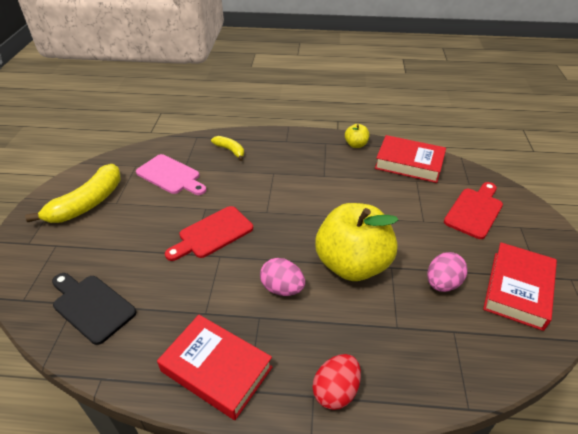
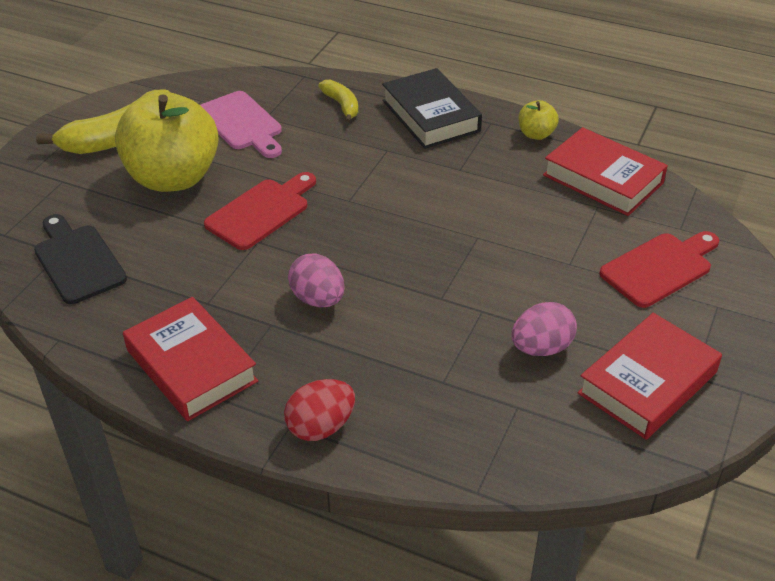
camera: 20 degrees right, 0 degrees up
red cutting board [165,206,253,261] -> red cutting board turned 150 degrees clockwise [204,172,316,250]
yellow apple [315,203,399,281] -> yellow apple moved to [115,92,219,192]
none -> black book [382,68,482,149]

